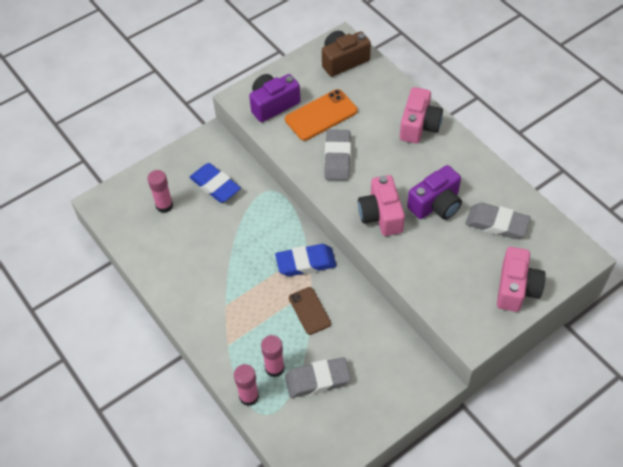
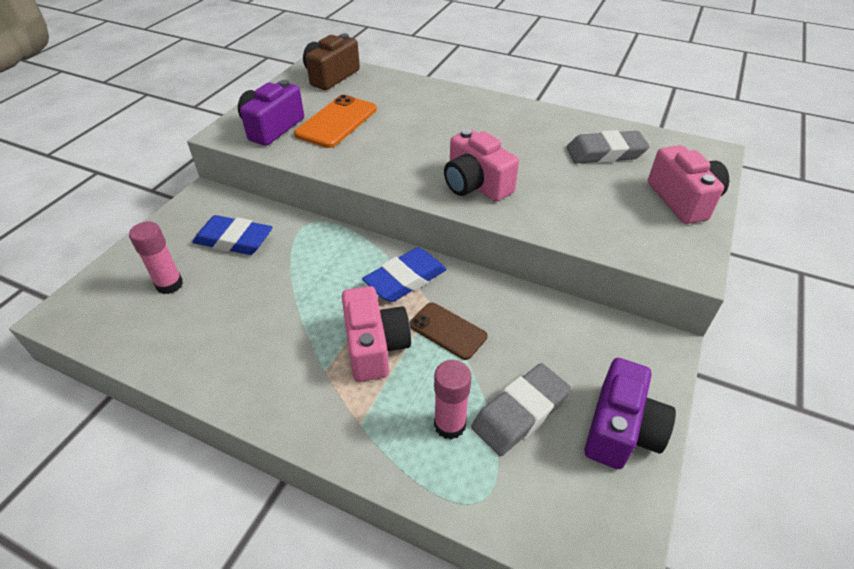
camera: 30 degrees left, 10 degrees down
pink glue stick [234,364,259,406] -> none
grey eraser [324,129,351,181] -> none
pink camera [400,87,443,144] -> pink camera moved to [342,286,411,382]
purple camera [407,165,462,220] -> purple camera moved to [585,358,676,469]

